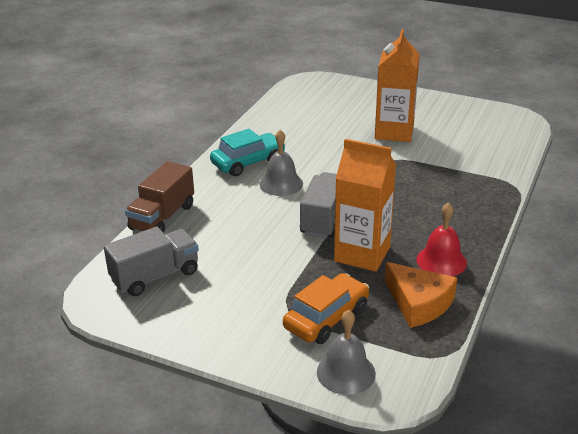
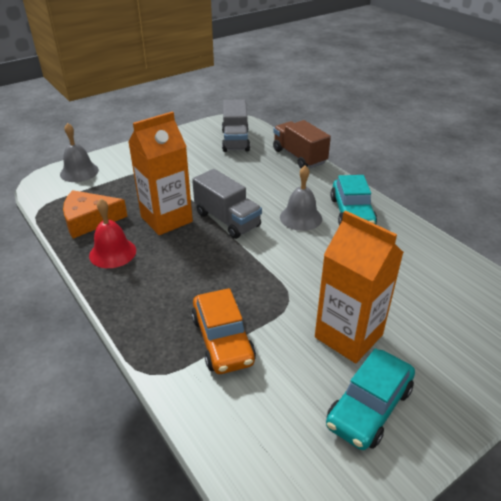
camera: 120 degrees right, 5 degrees up
orange car [283,273,369,344] -> orange car moved to [191,288,256,374]
none -> turquoise car [326,348,415,450]

